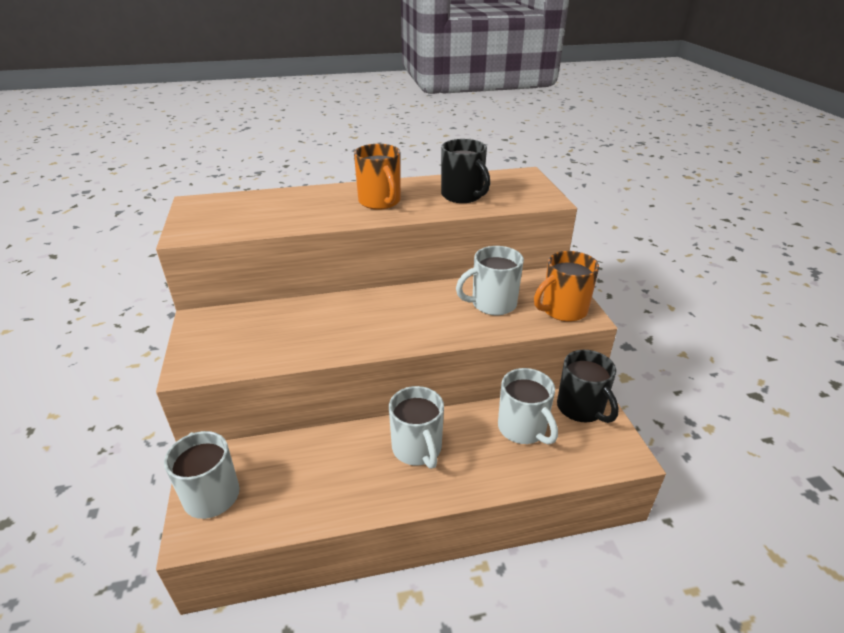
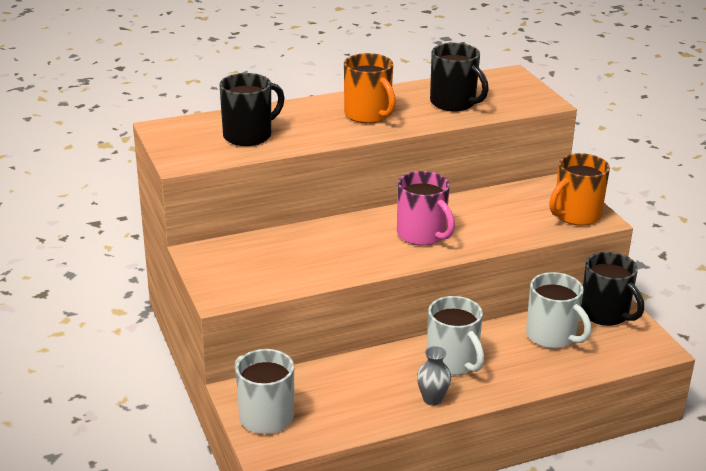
camera: 10 degrees left, 5 degrees down
white mug [456,246,524,315] -> none
none -> black mug [219,73,285,146]
none -> pink mug [397,171,455,246]
none -> grey vase [417,346,451,406]

